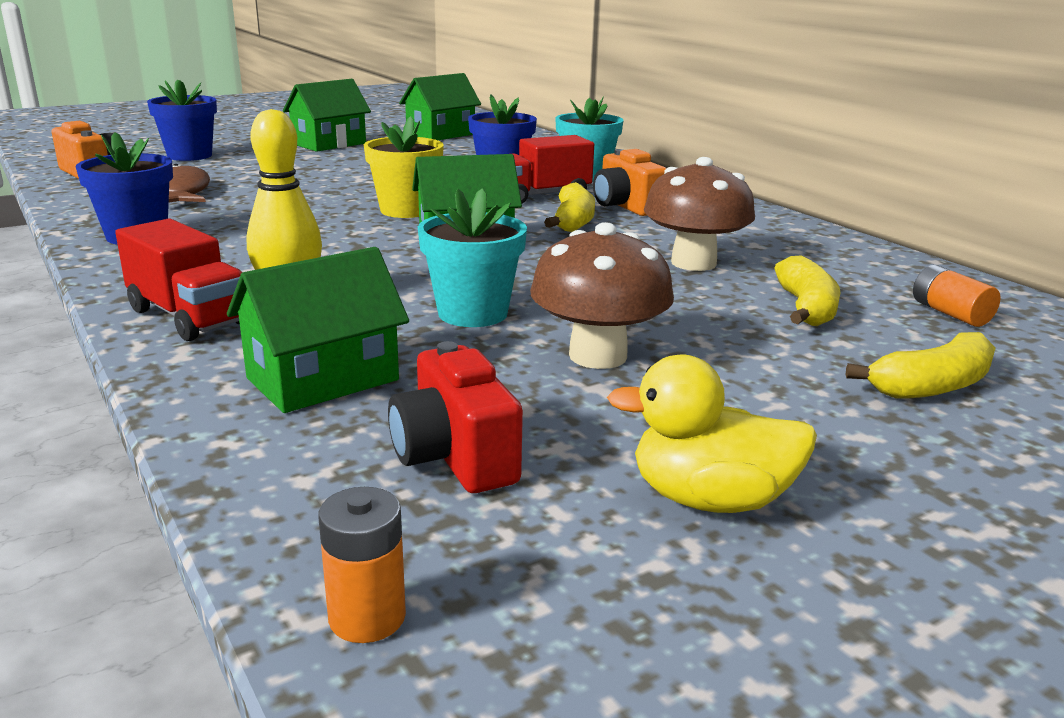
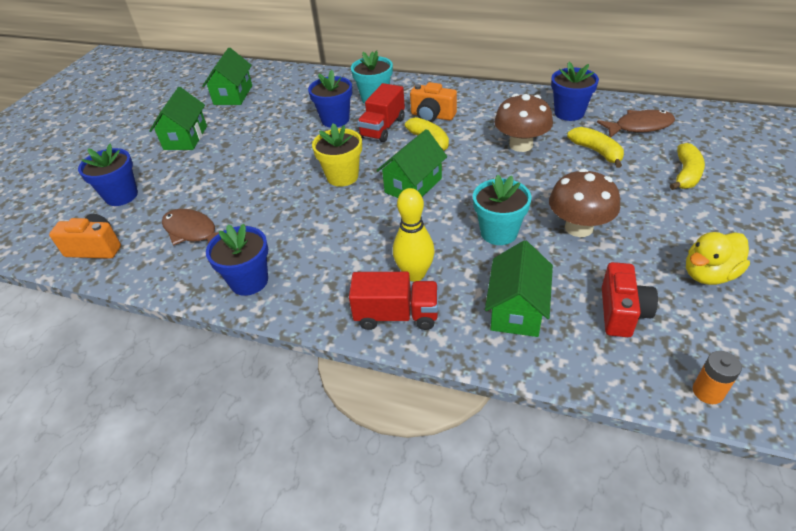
camera: 35 degrees left, 20 degrees up
red camera [388,341,523,493] -> red camera turned 105 degrees counterclockwise [602,262,658,337]
orange battery [913,265,1001,327] -> brown fish [597,110,675,138]
none -> blue flower pot [551,62,599,121]

